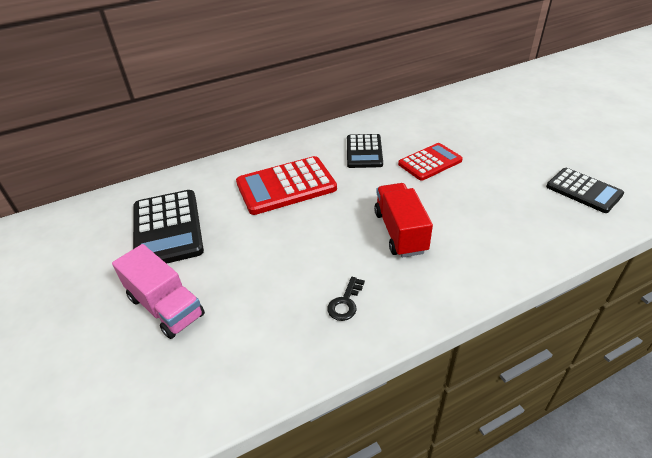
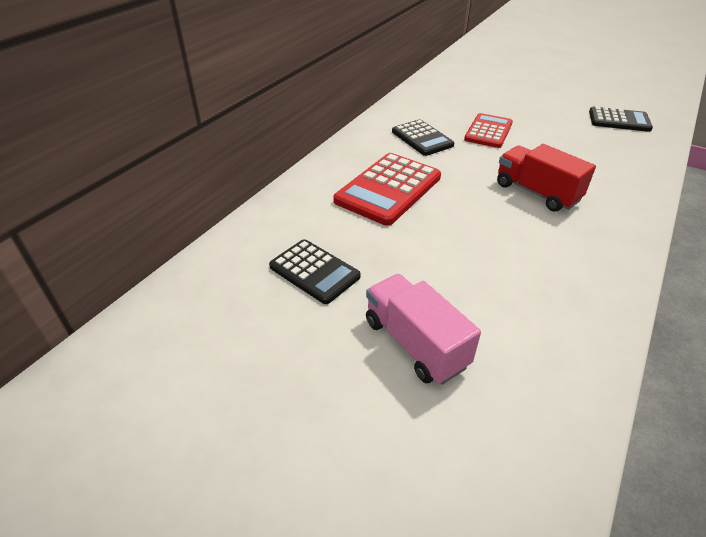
camera: 35 degrees left, 0 degrees up
pink truck [112,244,205,339] -> pink truck turned 135 degrees counterclockwise [366,274,481,385]
black calculator [133,190,204,264] -> black calculator [269,239,361,304], size x0.65
black key [327,277,365,321] -> none

